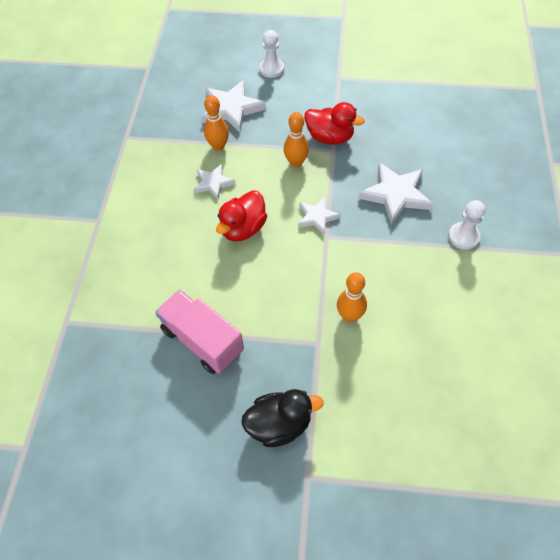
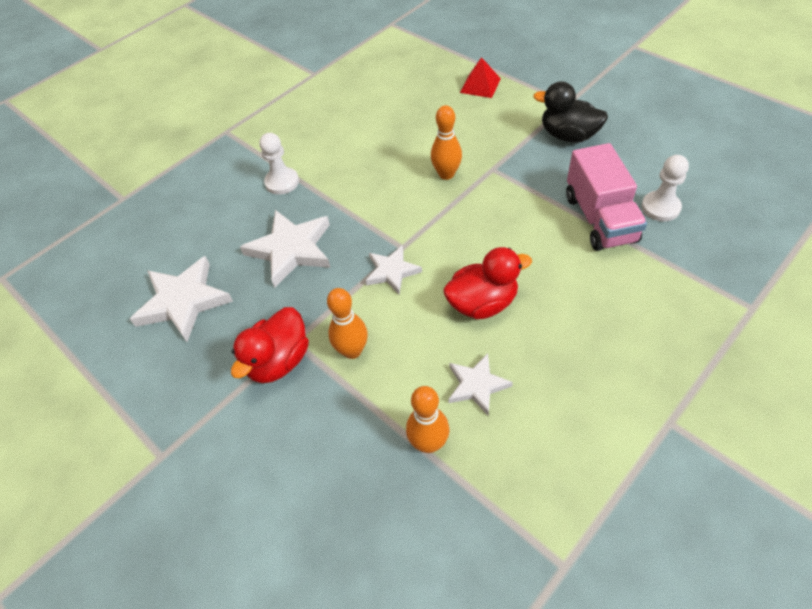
camera: 140 degrees left, 5 degrees down
white star [202,80,266,132] -> white star moved to [130,256,233,342]
white pawn [259,30,284,78] -> white pawn moved to [641,155,689,221]
red duck [304,102,365,145] -> red duck turned 120 degrees counterclockwise [231,307,309,383]
none -> red pyramid [460,57,501,98]

